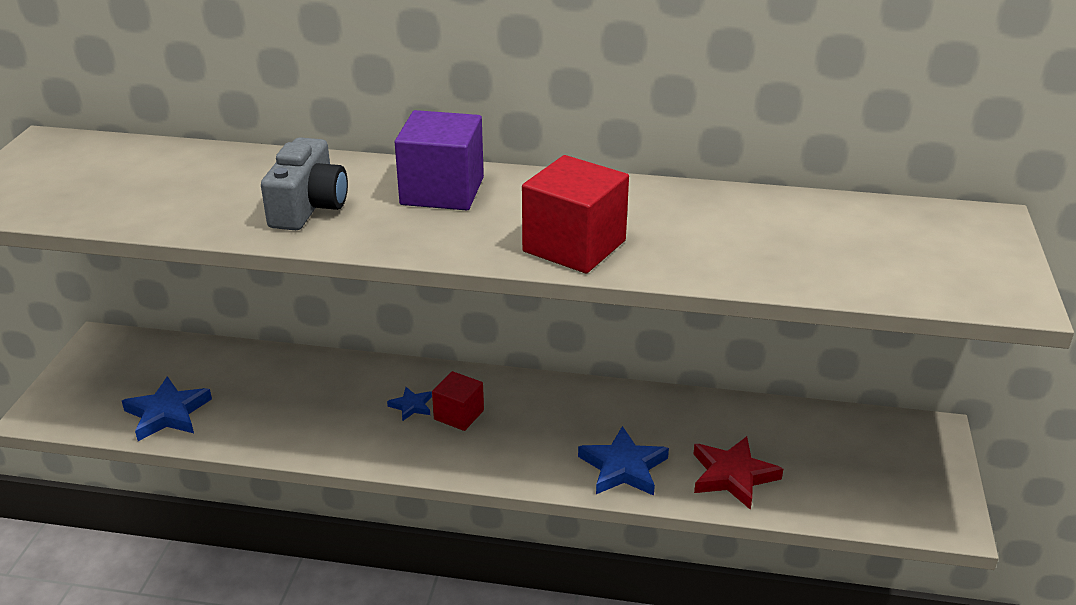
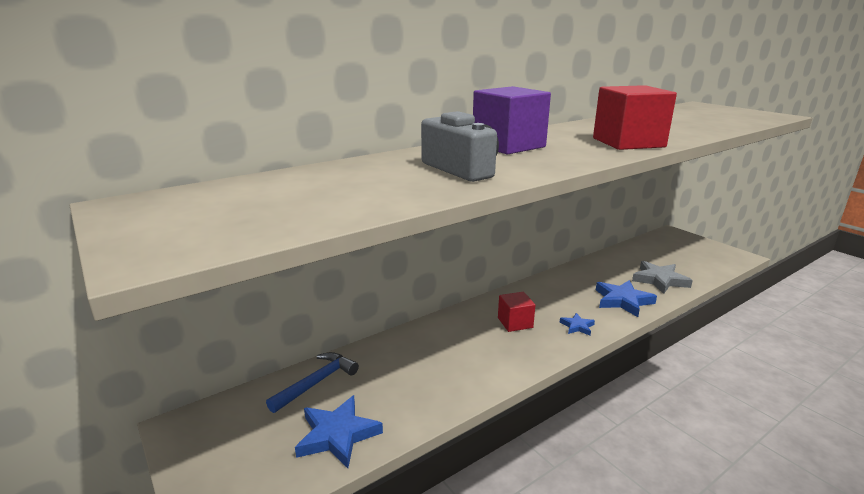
camera: 45 degrees left, 10 degrees down
blue star [387,387,432,421] -> blue star moved to [560,313,595,335]
red star [693,436,783,510] -> grey star [632,261,693,294]
none -> blue hammer [266,352,359,413]

